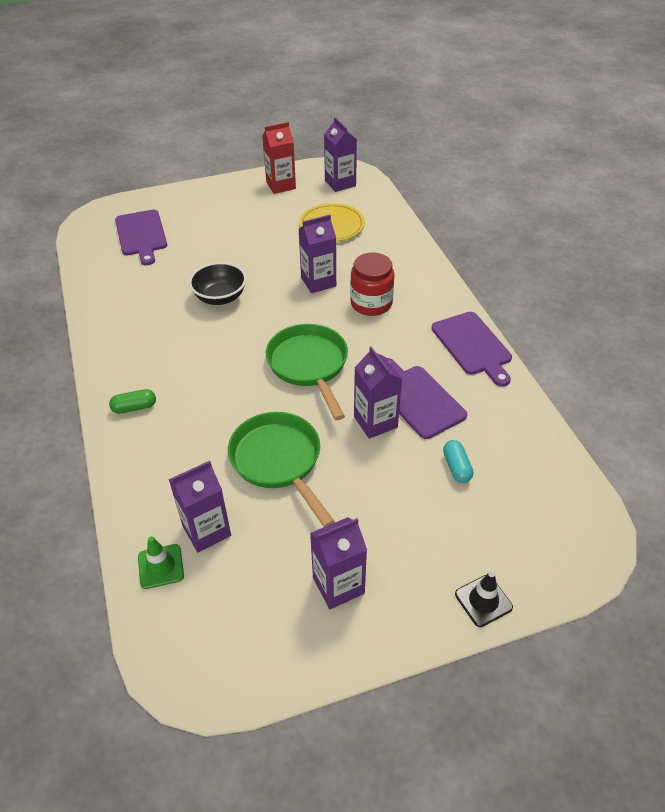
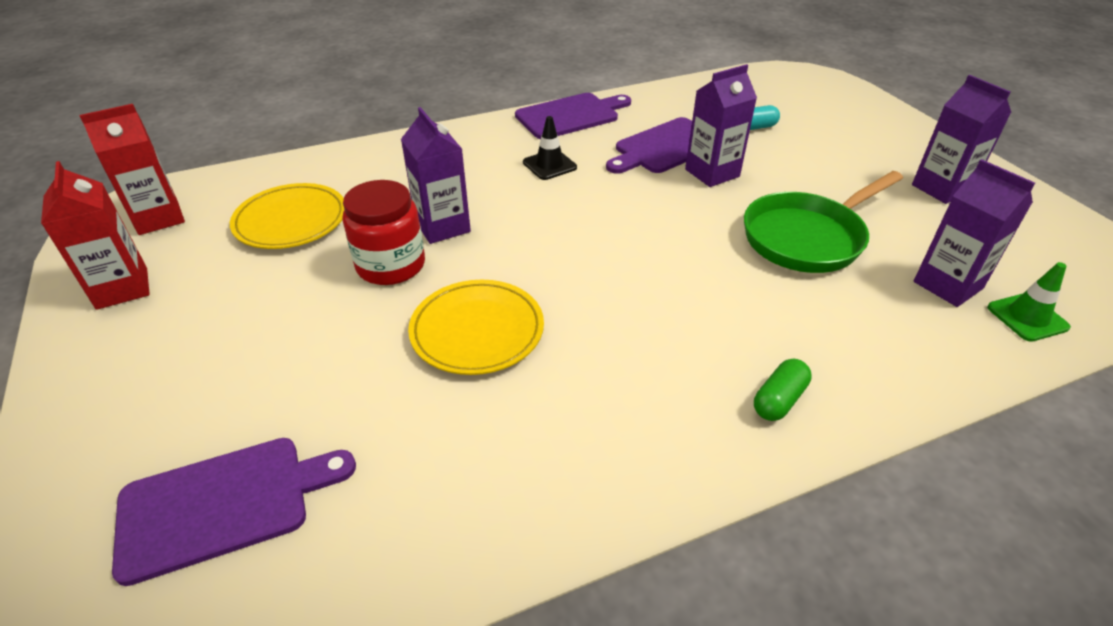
camera: 95 degrees left, 5 degrees down
green capsule [109,389,156,414] -> green capsule turned 60 degrees clockwise [754,359,812,421]
black bowl [189,262,247,305] -> yellow plate [408,280,544,375]
green pan [266,324,348,420] -> none
purple carton [324,117,357,192] -> red carton [80,104,185,235]
red jar [350,252,395,316] -> red jar moved to [342,180,425,285]
black traffic cone [455,571,513,627] -> black traffic cone moved to [523,116,577,180]

